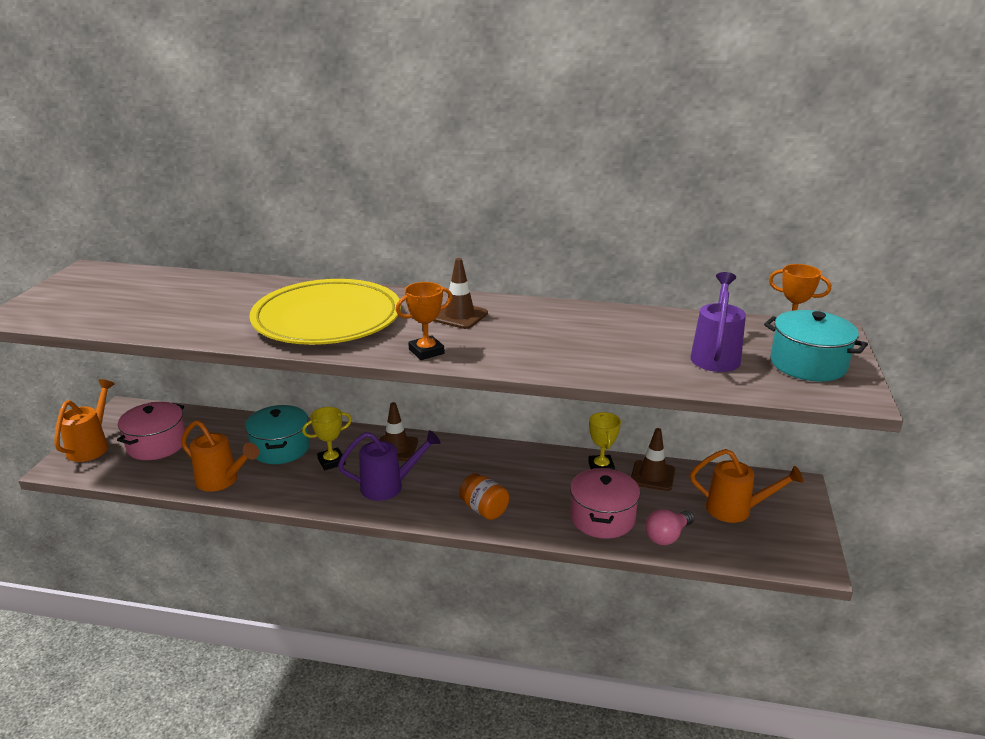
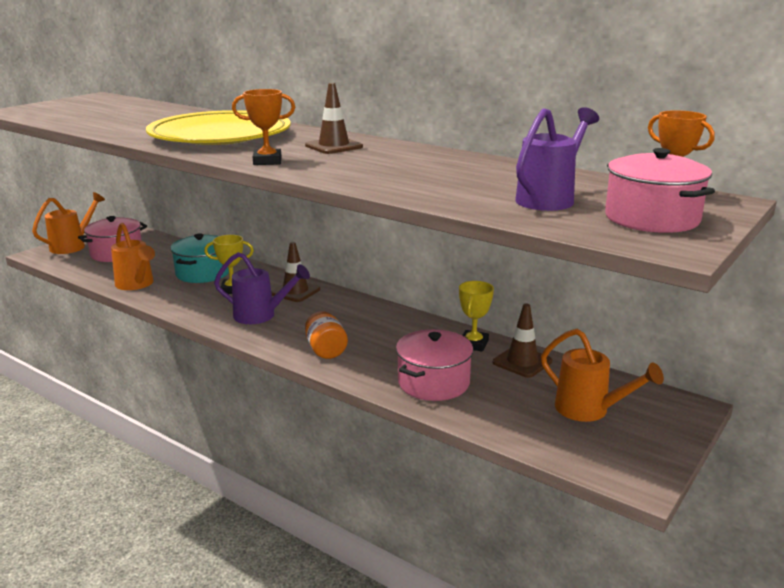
camera: 25 degrees right, 5 degrees down
pink light bulb [645,509,694,545] -> none
turquoise pot [764,310,868,382] -> pink pot [605,148,715,233]

